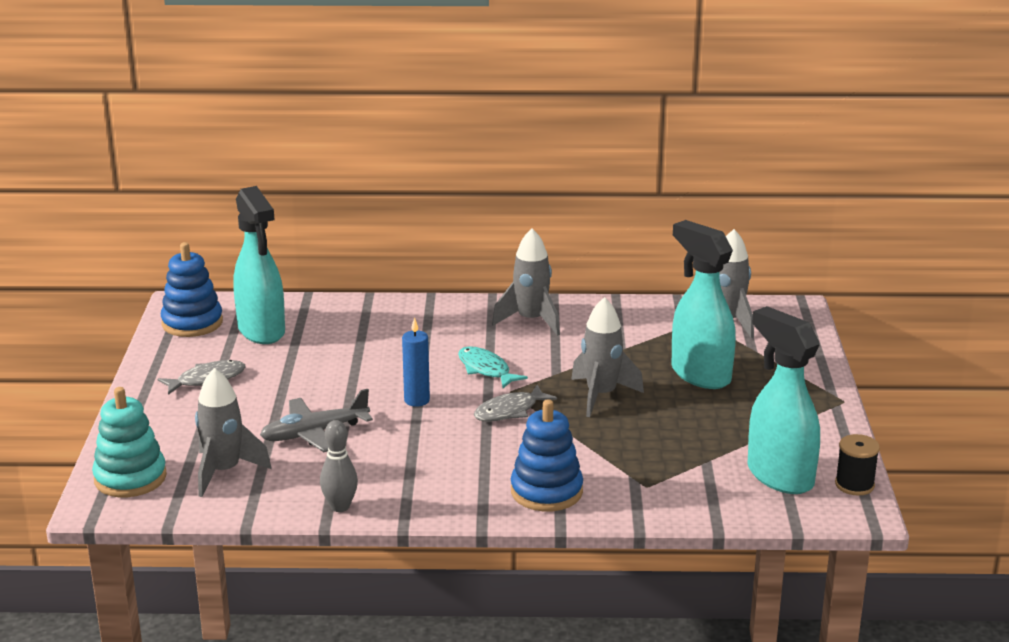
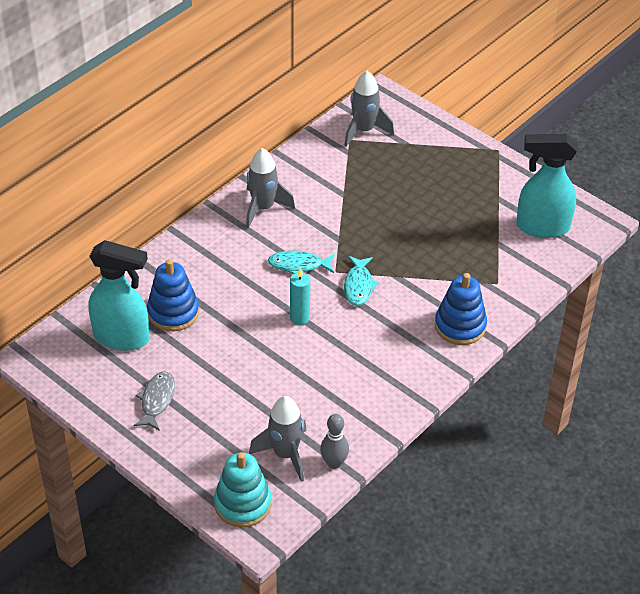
camera: 50 degrees left, 20 degrees up
blue stacking toy [161,242,223,337] -> blue stacking toy moved to [147,259,199,331]
grey plane [260,389,373,452] -> none
grey bowling pin [320,420,358,512] -> grey bowling pin moved to [320,414,349,469]
blue candle [402,318,430,407] -> turquoise candle [290,268,310,325]
grey fish [474,385,557,422] -> turquoise fish [344,256,379,306]
grey rocket [571,297,644,417] -> none
turquoise spray bottle [671,220,736,389] -> none
black spool [835,434,880,496] -> none

